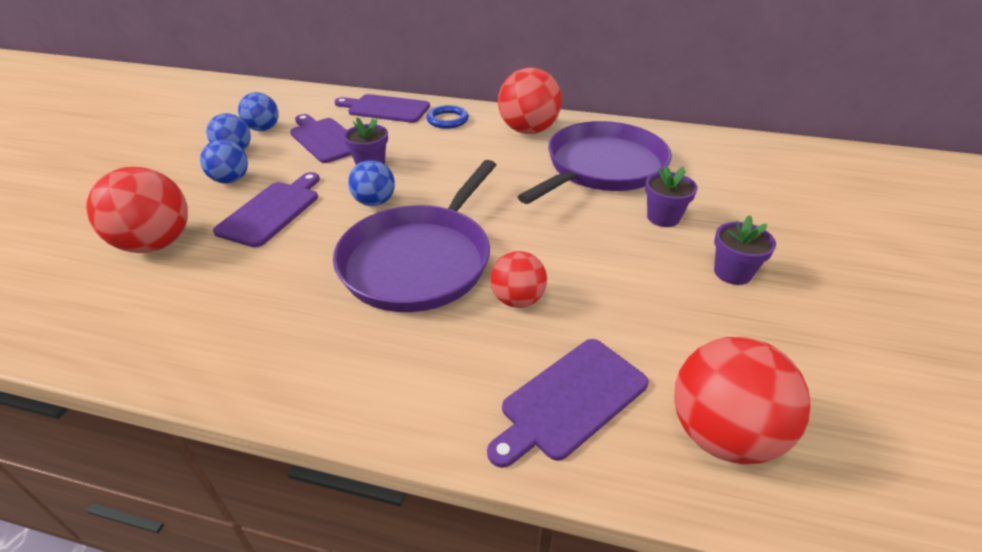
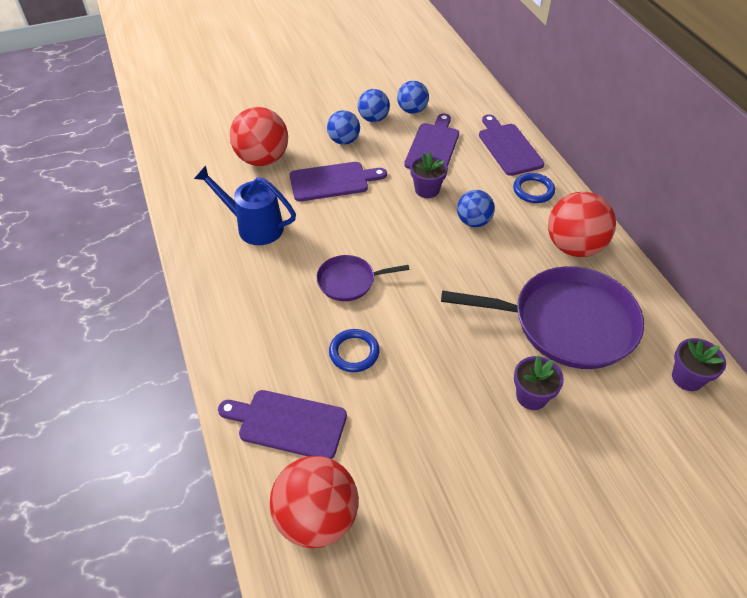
camera: 55 degrees right, 10 degrees up
purple pan [333,160,496,312] -> purple pan [316,255,410,301], size x0.49
blue ball [348,160,395,206] -> blue ball moved to [457,190,495,227]
red ball [490,251,547,308] -> blue ring [329,329,380,372]
purple flower pot [714,215,776,285] -> purple flower pot moved to [672,338,726,391]
none -> blue watering can [194,166,296,245]

